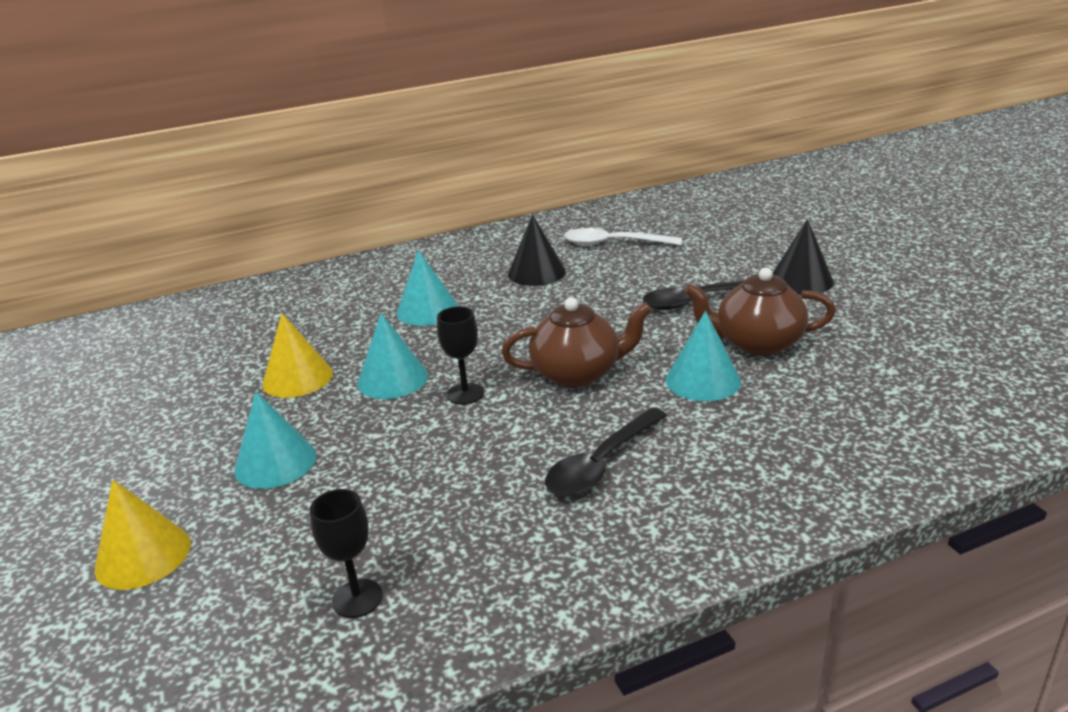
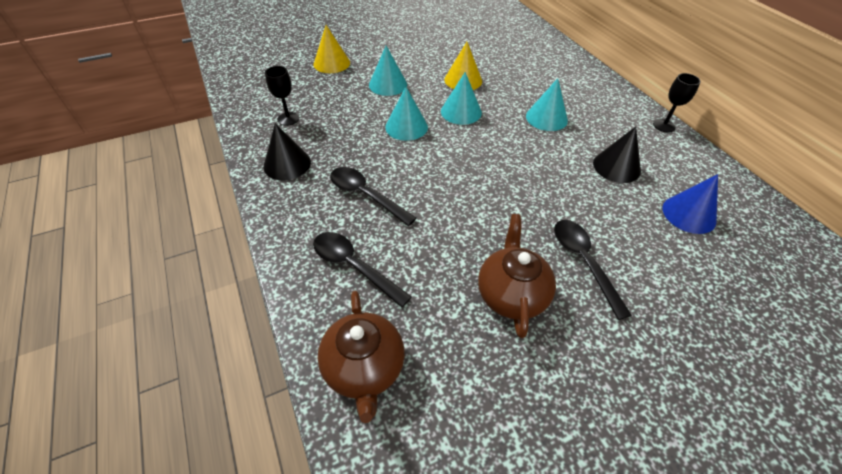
camera: 85 degrees right, 20 degrees up
black goblet [437,306,484,405] -> black goblet moved to [653,73,701,132]
brown teapot [501,298,652,388] -> brown teapot moved to [318,291,405,423]
white spoon [564,228,682,245] -> blue cone [663,174,718,234]
turquoise cone [666,311,741,401] -> turquoise cone moved to [385,87,428,141]
black cone [773,219,834,295] -> black cone moved to [263,123,311,181]
none -> black spoon [313,232,412,308]

